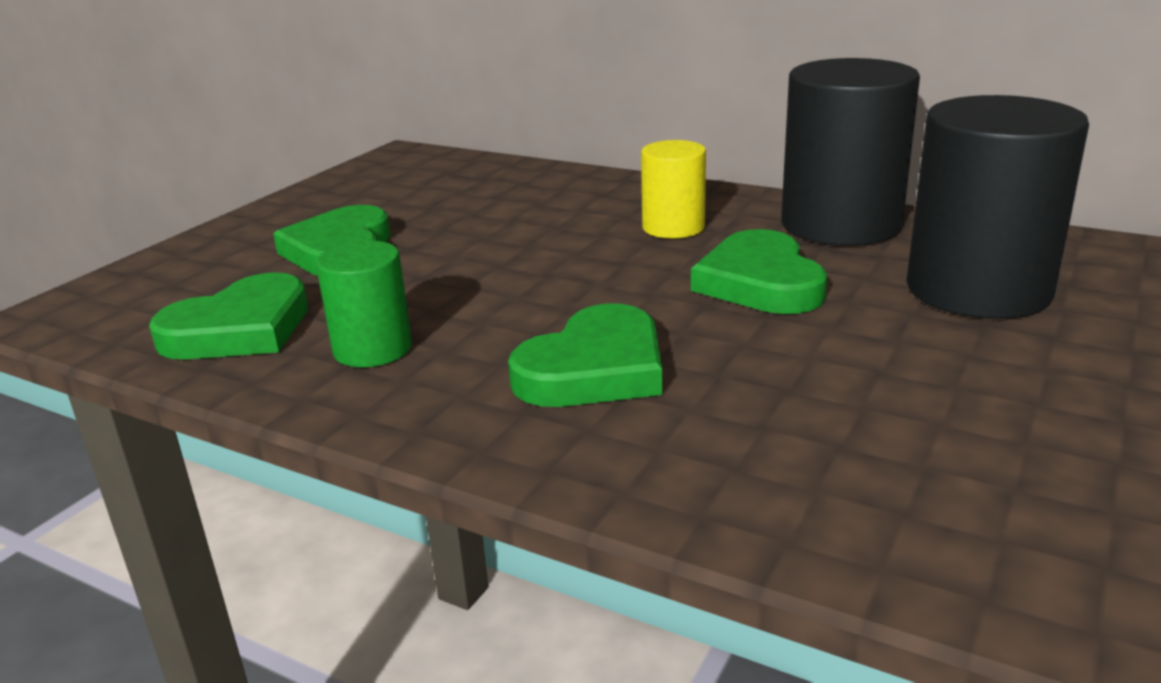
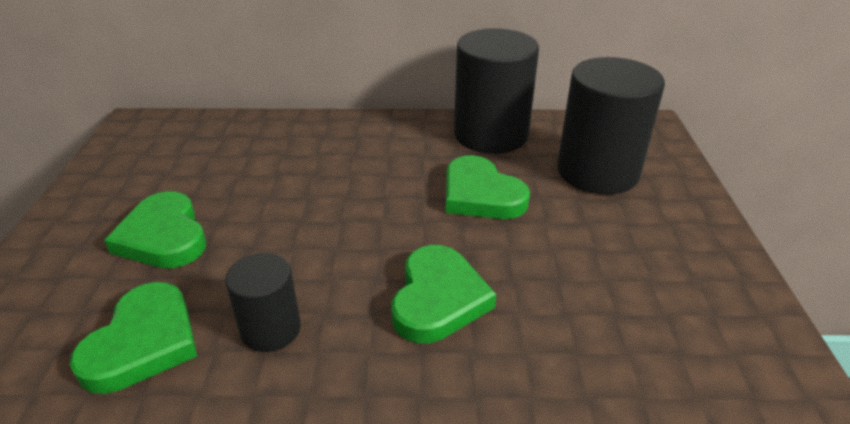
camera: 30 degrees left, 10 degrees up
green cylinder [316,241,412,367] -> black cylinder [225,253,301,352]
yellow cylinder [641,140,706,239] -> none

